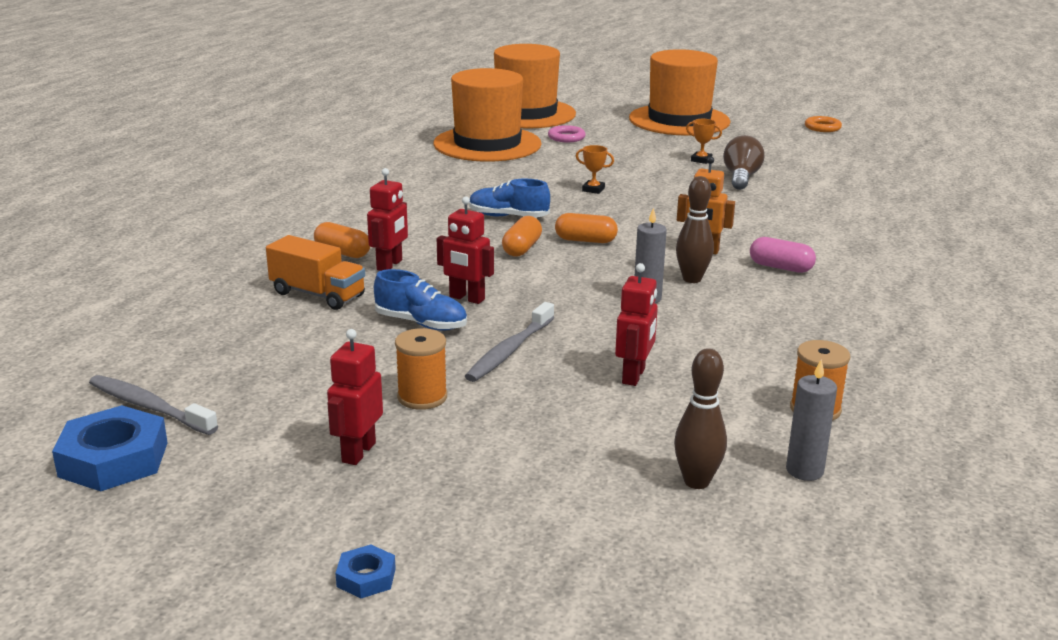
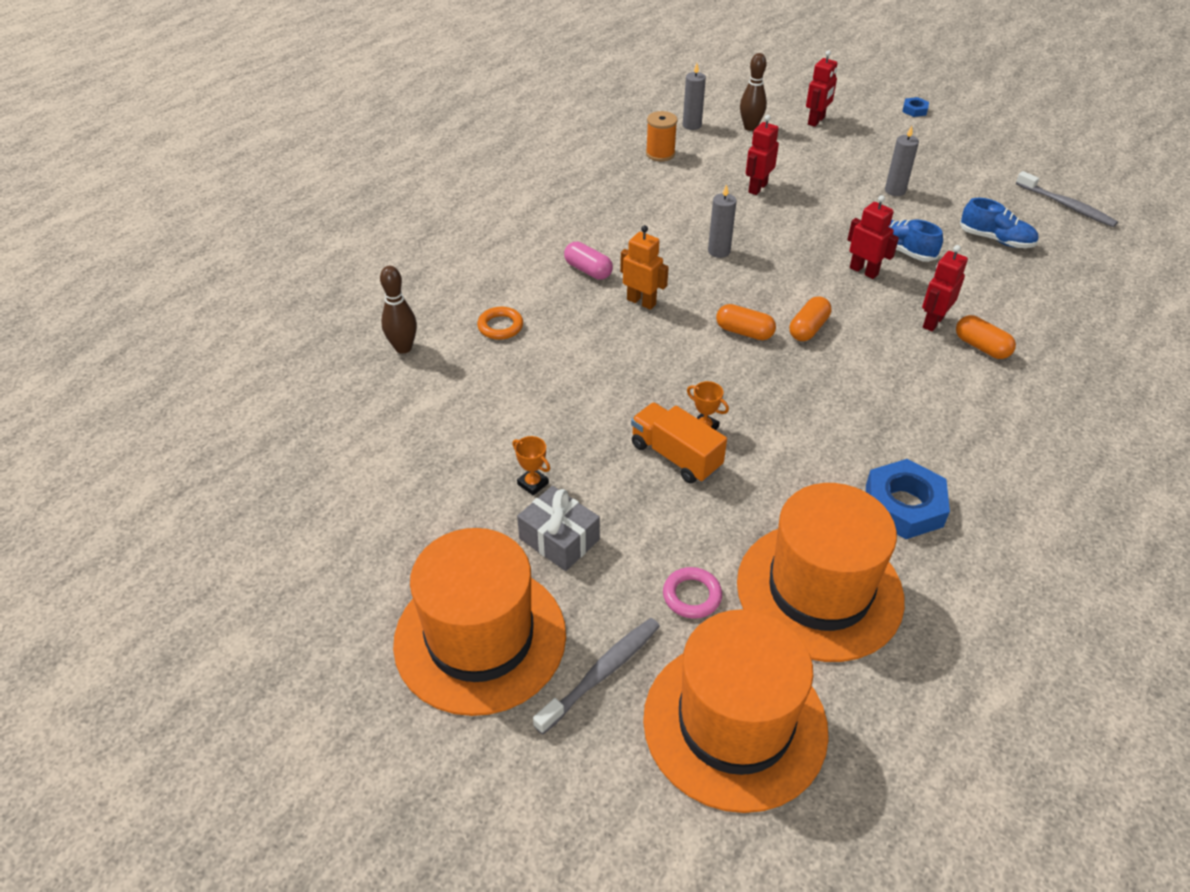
camera: 165 degrees left, 20 degrees up
blue nut [52,405,168,491] -> blue nut moved to [866,459,950,539]
orange truck [266,235,365,310] -> orange truck moved to [631,402,727,484]
red robot [327,329,383,465] -> red robot moved to [806,50,838,127]
orange spool [395,328,447,410] -> grey candle [885,126,919,196]
grey toothbrush [465,302,554,382] -> grey toothbrush moved to [533,618,660,735]
blue shoe [469,179,550,217] -> blue shoe moved to [960,198,1039,248]
brown bowling pin [676,176,714,283] -> brown bowling pin moved to [380,266,417,354]
brown light bulb [723,135,764,190] -> none
orange ring [805,116,842,132] -> orange ring moved to [477,307,523,340]
none -> grey gift [517,486,600,571]

